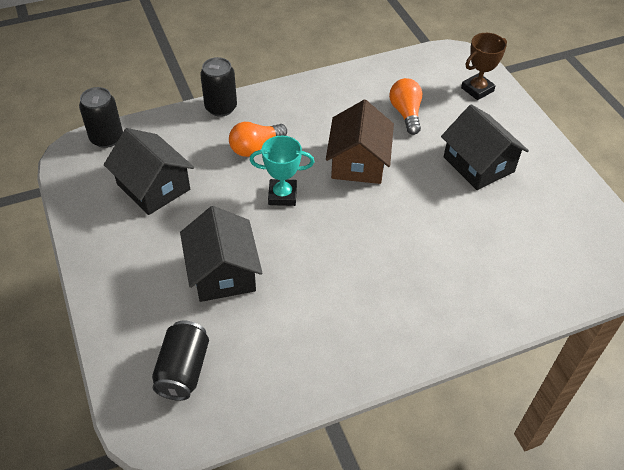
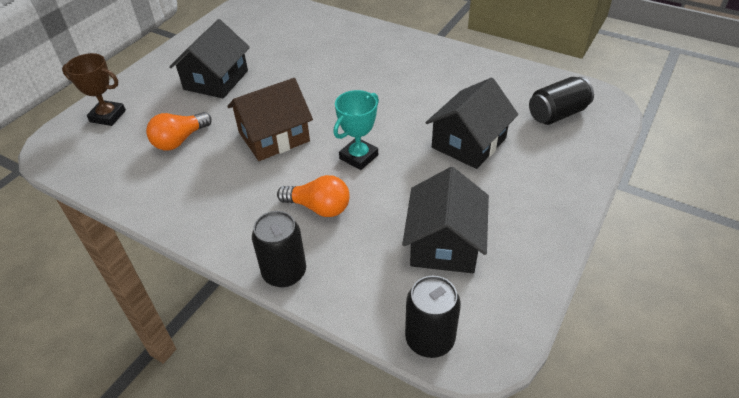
camera: 125 degrees left, 5 degrees down
turquoise trophy [249,136,314,206] -> turquoise trophy turned 75 degrees clockwise [333,90,379,170]

